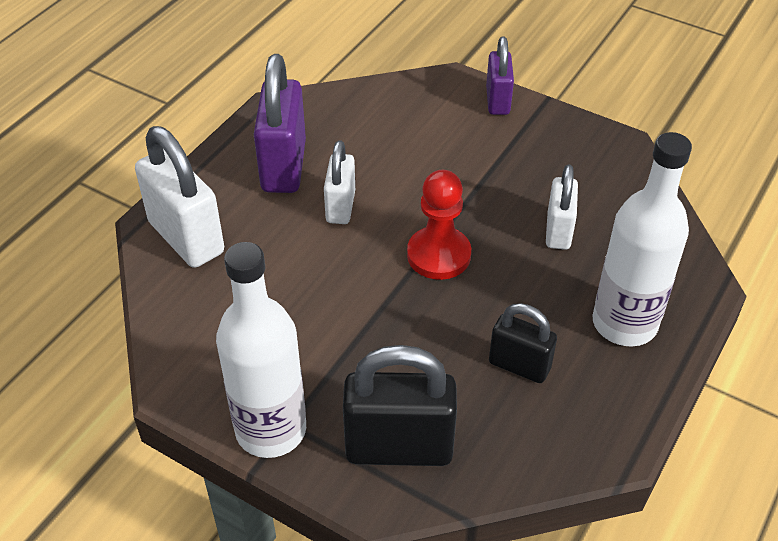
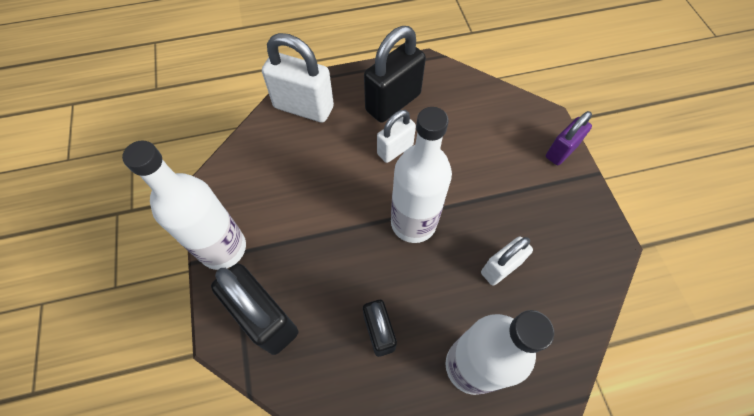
camera: 45 degrees right, 15 degrees up
white padlock [135,126,224,268] -> white padlock turned 75 degrees counterclockwise [262,33,334,123]
purple padlock [254,54,306,193] -> black padlock [364,26,426,123]
red pawn [407,170,471,280] -> white bottle [391,107,452,243]

